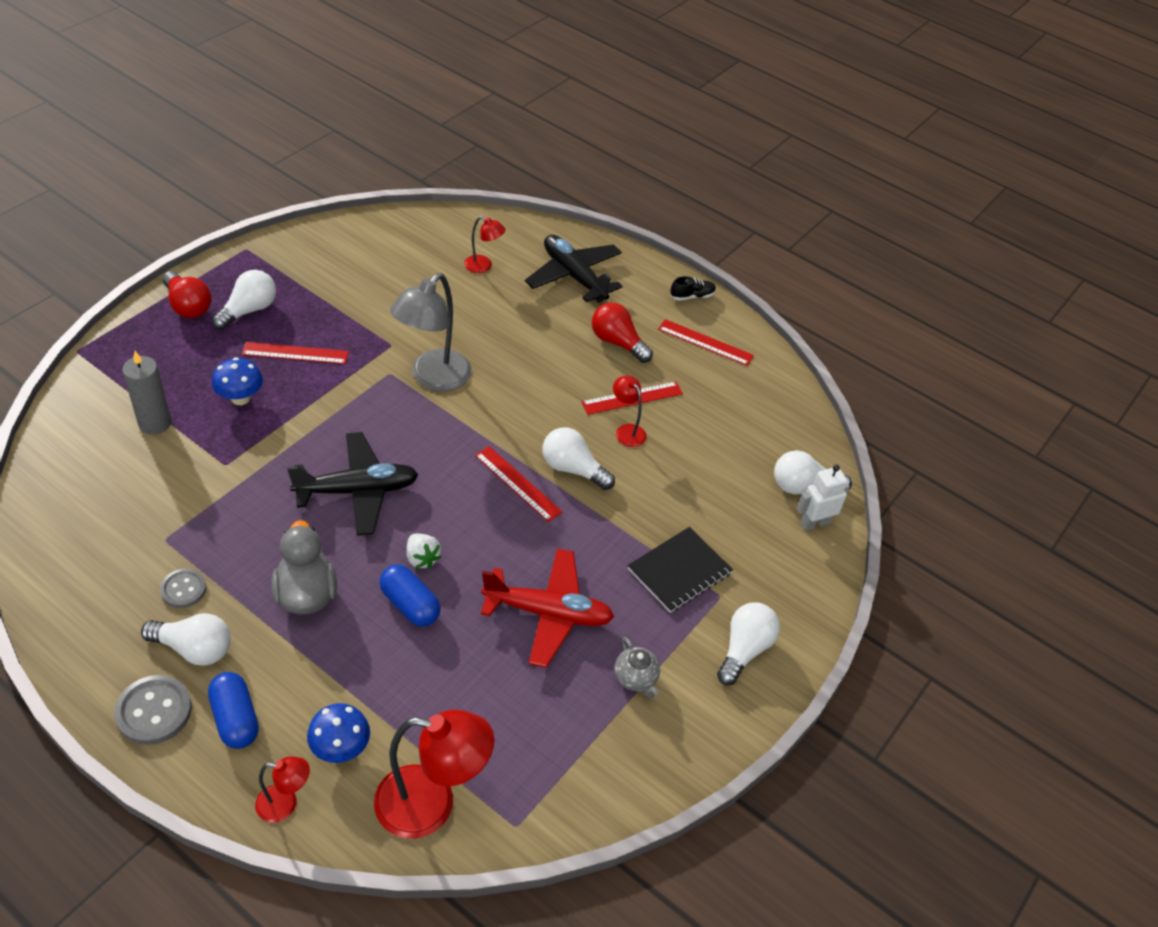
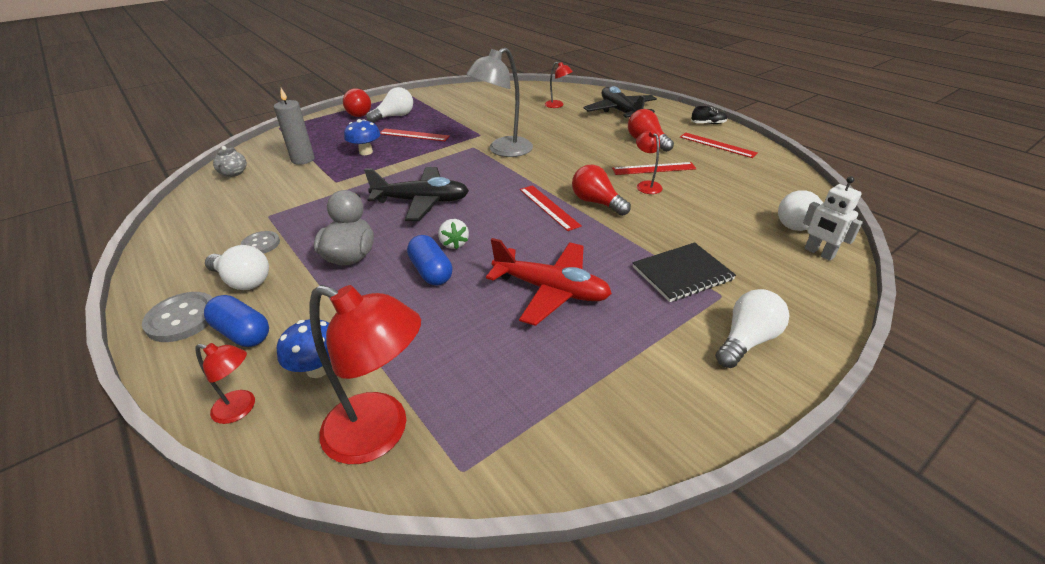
camera: 20 degrees right, 10 degrees down
blue capsule [208,672,259,749] -> blue capsule turned 45 degrees counterclockwise [204,295,269,347]
white light bulb [542,427,615,490] -> red light bulb [572,165,631,216]
grey teapot [615,637,660,698] -> grey teapot moved to [213,146,247,177]
white robot [797,465,850,531] -> white robot turned 120 degrees counterclockwise [803,176,863,261]

